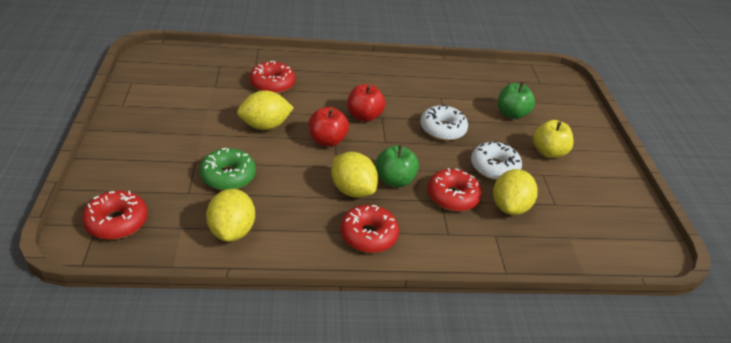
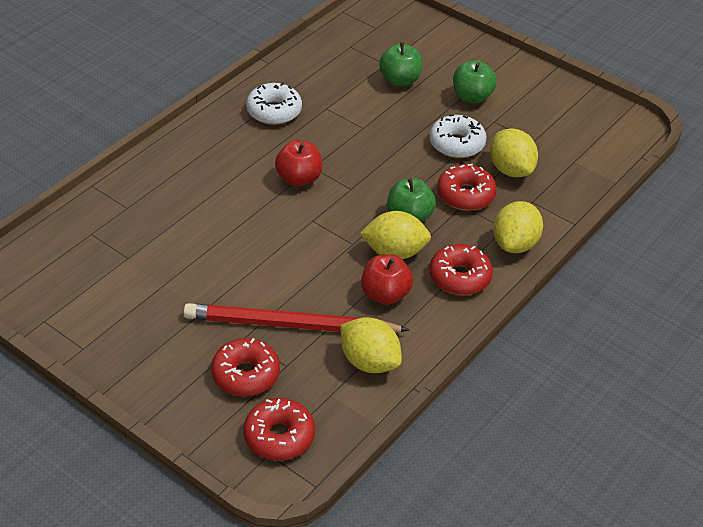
camera: 45 degrees left, 5 degrees up
green donut [199,148,256,190] -> red pencil [183,303,410,333]
yellow lemon [237,90,294,130] -> yellow lemon moved to [493,201,543,253]
red donut [249,61,295,94] -> red donut moved to [211,338,280,396]
red apple [309,107,349,147] -> red apple moved to [361,254,413,305]
white donut [420,105,468,141] -> white donut moved to [246,82,302,125]
yellow apple [533,120,574,158] -> green apple [453,60,497,103]

